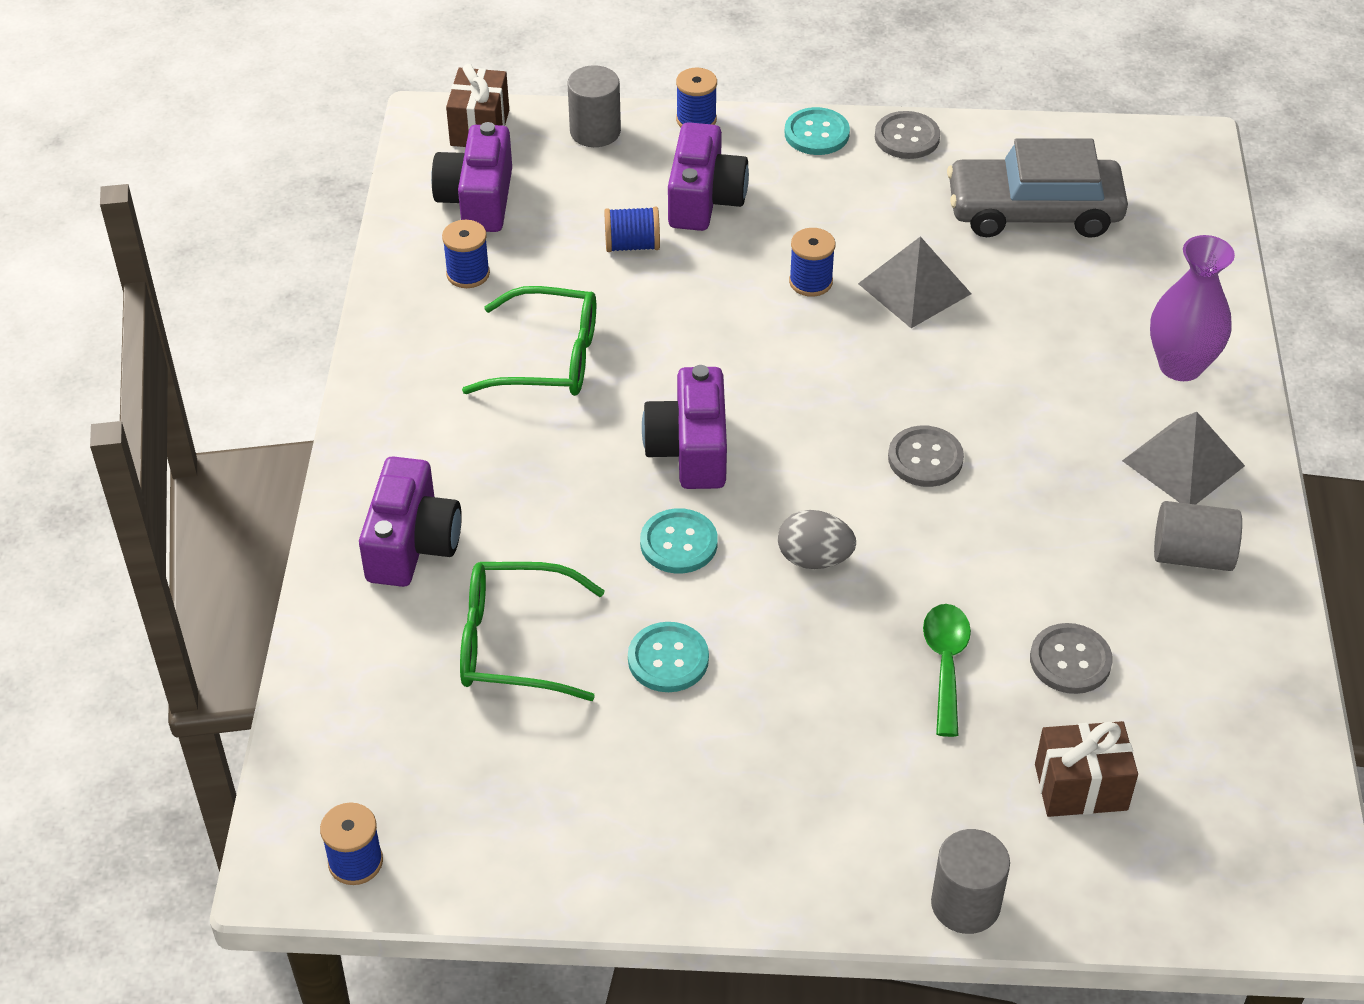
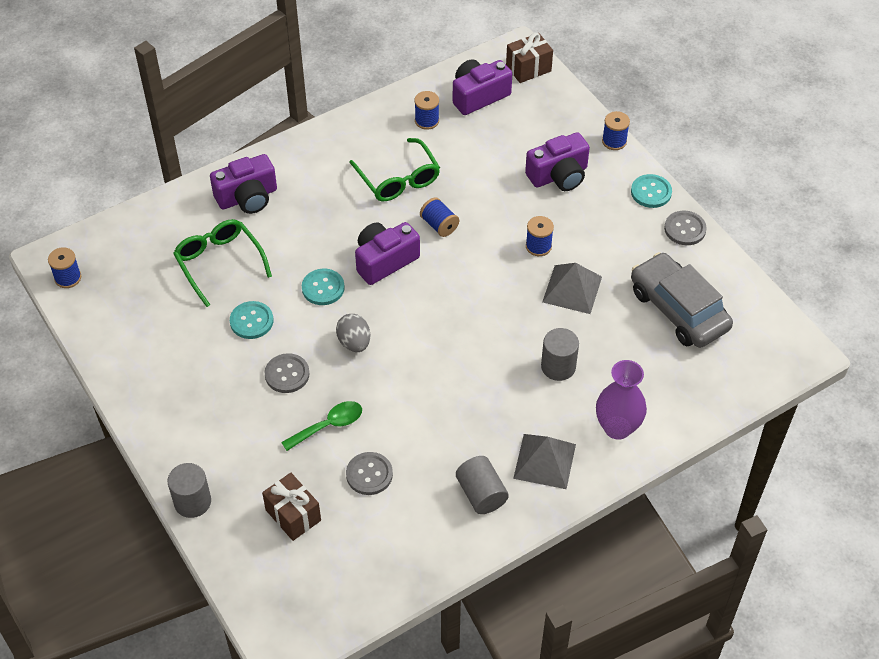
camera: 55 degrees right, 5 degrees up
grey cylinder [567,65,621,147] -> grey cylinder moved to [541,328,579,381]
blue spool [604,207,660,252] -> blue spool moved to [420,197,459,237]
grey button [888,426,964,487] -> grey button moved to [264,353,310,393]

